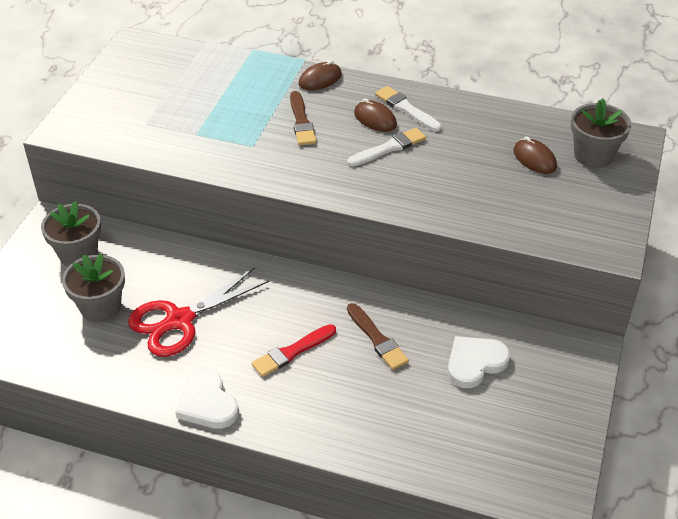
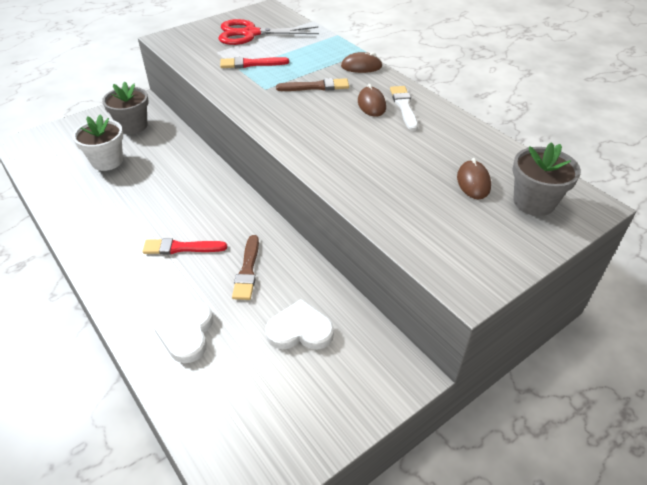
camera: 35 degrees right, 0 degrees up
grey flower pot [62,254,125,323] -> white flower pot [73,115,123,171]
red scissors [128,267,269,357] -> red scissors moved to [218,19,319,45]
white heart [176,369,239,429] -> white heart moved to [153,301,213,363]
brown brush [290,91,316,145] -> brown brush turned 120 degrees counterclockwise [276,78,349,91]
white brush [347,128,426,167] -> none
none -> red brush [220,57,289,68]

